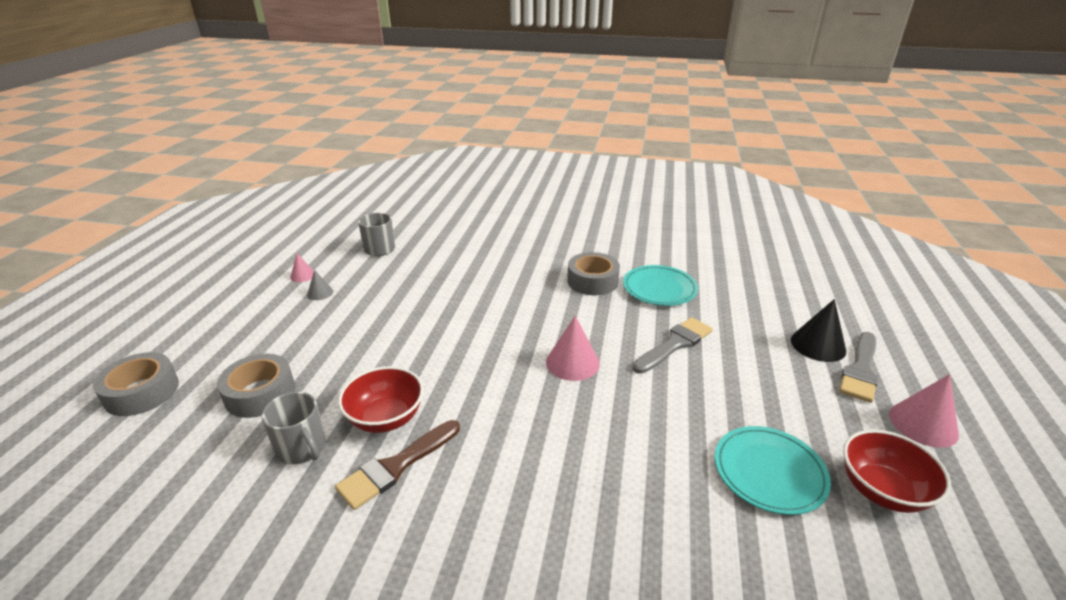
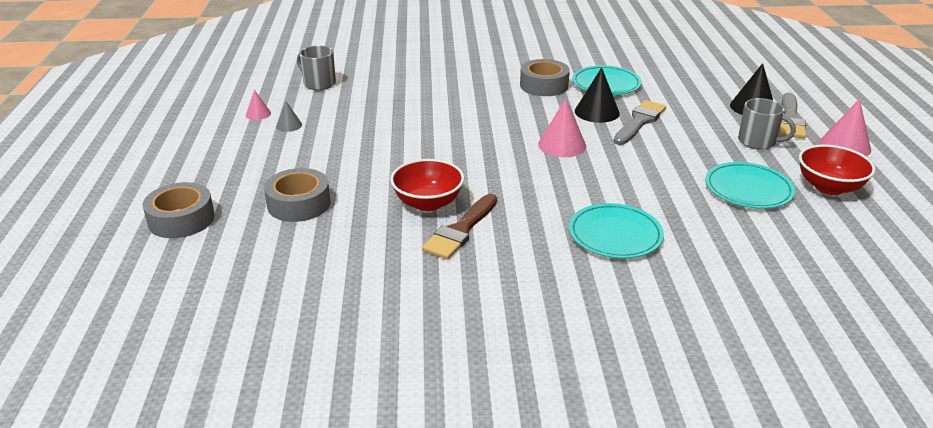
camera: 15 degrees left, 0 degrees up
grey mug [261,392,326,464] -> grey mug moved to [738,98,796,150]
none -> turquoise plate [569,203,664,259]
none -> black cone [575,67,620,123]

